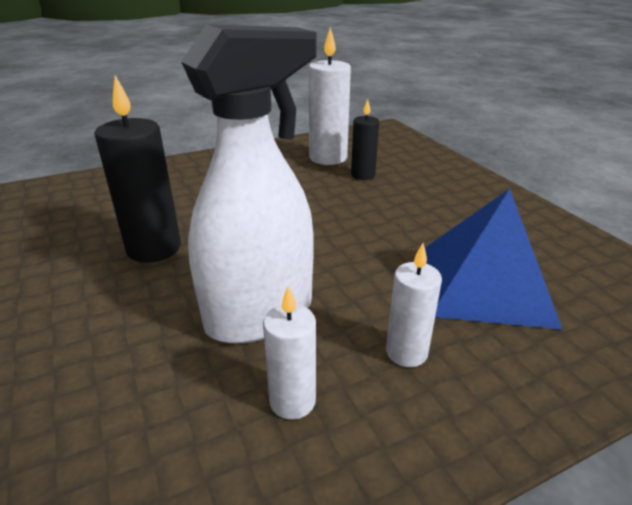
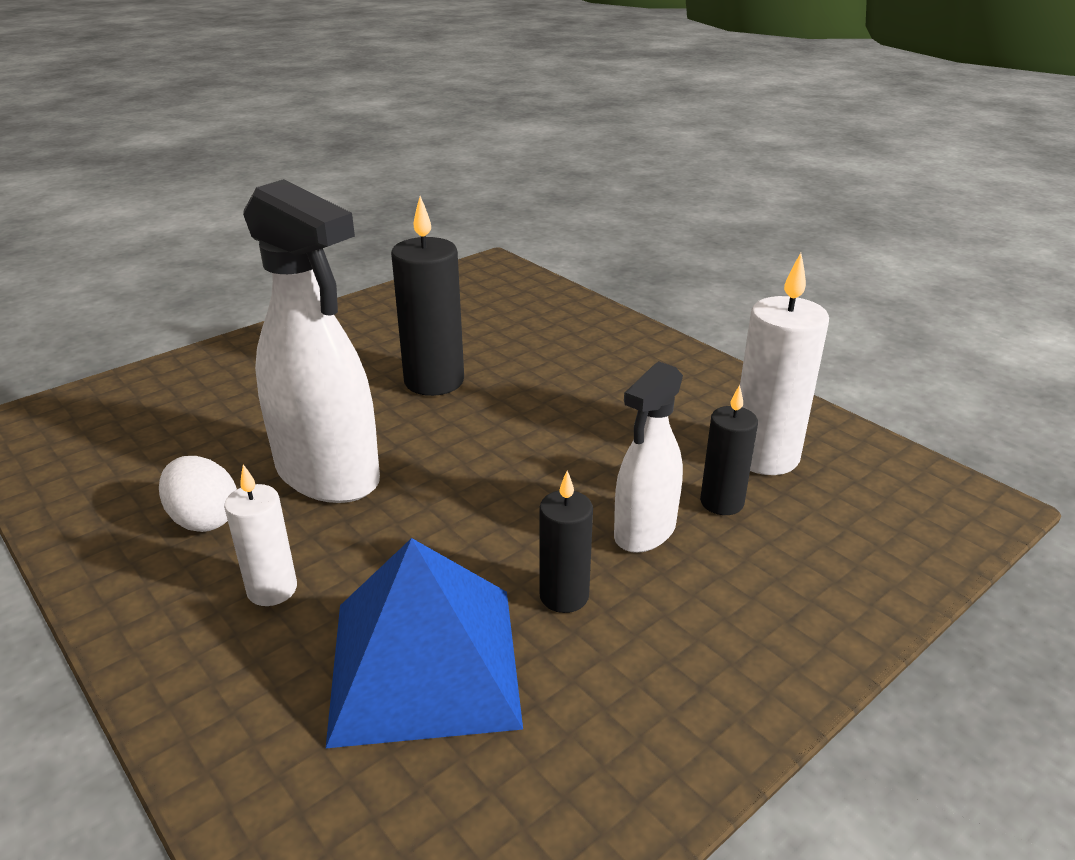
camera: 75 degrees right, 0 degrees up
white candle [263,286,316,420] -> white egg [159,456,237,532]
none -> black candle [539,471,593,613]
none -> white spray bottle [614,361,683,553]

